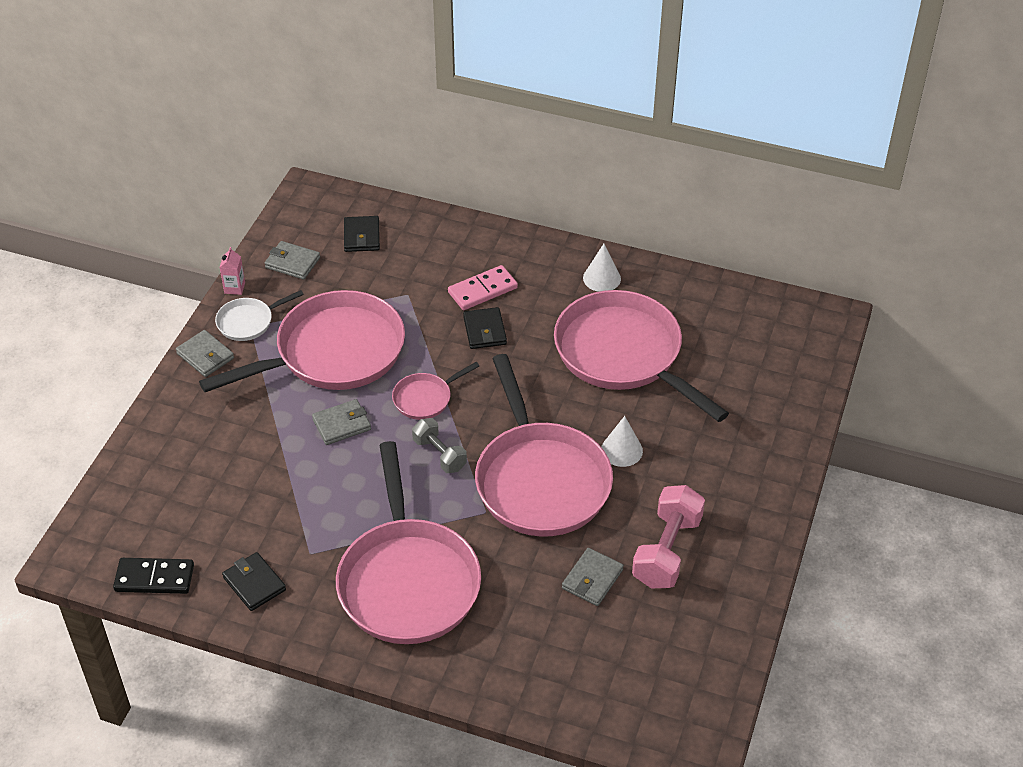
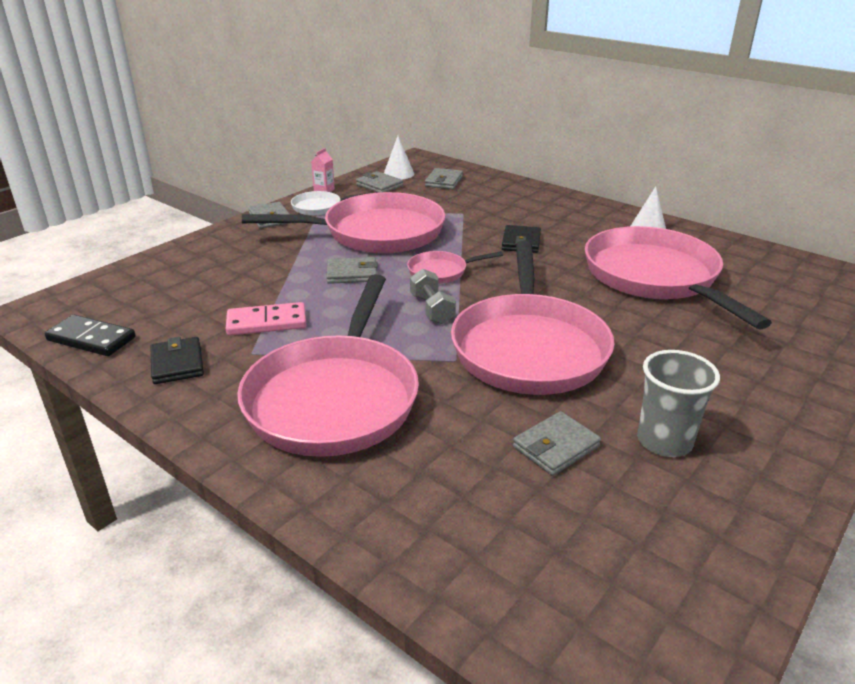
camera: 20 degrees right, 15 degrees down
black wallet [344,216,380,252] -> grey wallet [425,168,463,189]
pink domino [448,265,518,310] -> pink domino moved to [226,302,306,335]
white cone [601,416,643,467] -> white cone moved to [384,136,414,180]
pink dumbbell [632,485,705,588] -> grey cup [637,350,720,457]

